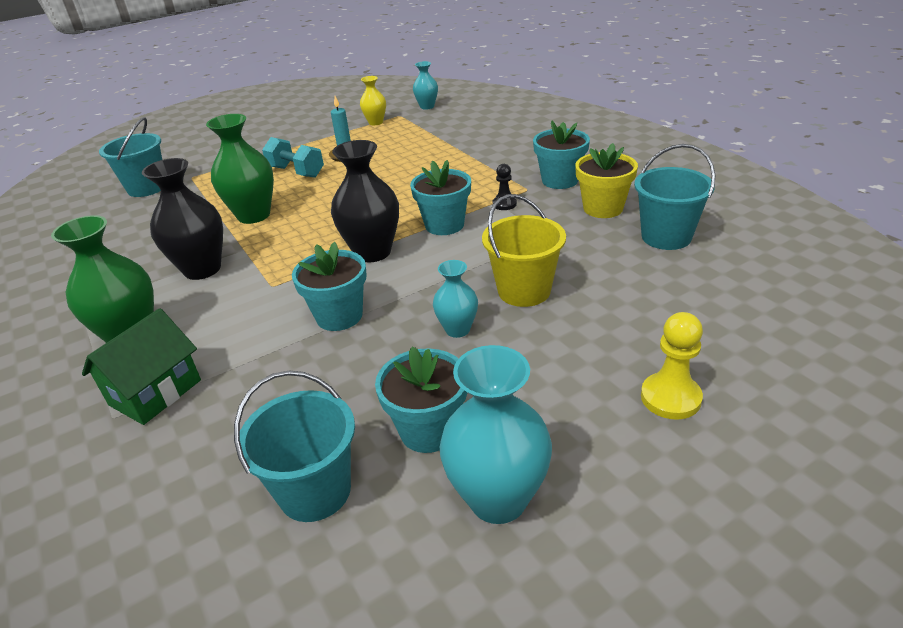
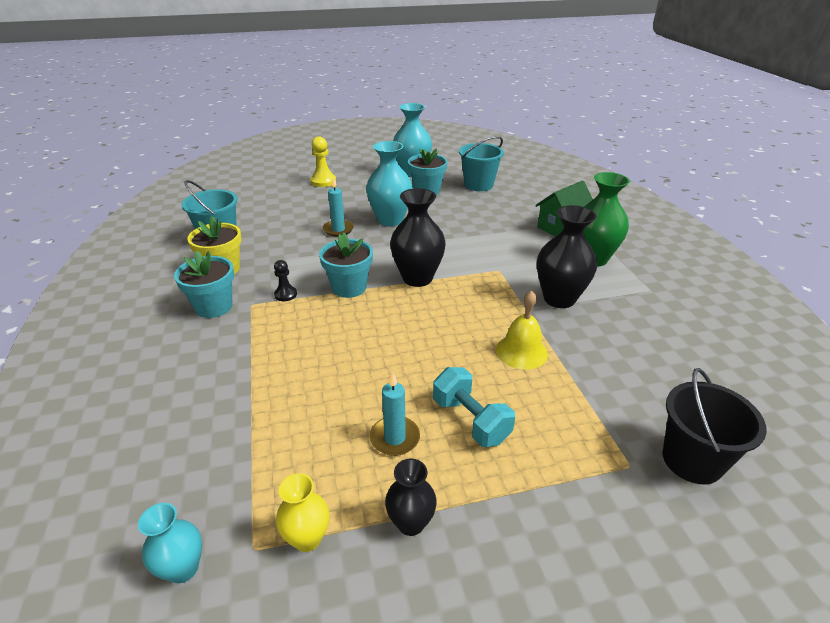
camera: 165 degrees left, 0 degrees up
turquoise bucket [99,117,162,197] -> black bucket [662,368,767,485]
green vase [206,114,274,224] -> yellow bell [496,290,548,370]
turquoise flower pot [292,242,367,331] -> none
turquoise vase [433,260,478,338] -> turquoise vase [366,141,413,226], size x1.77
yellow bucket [482,194,566,307] -> turquoise candle [323,177,354,237]
none -> black vase [385,459,437,536]

